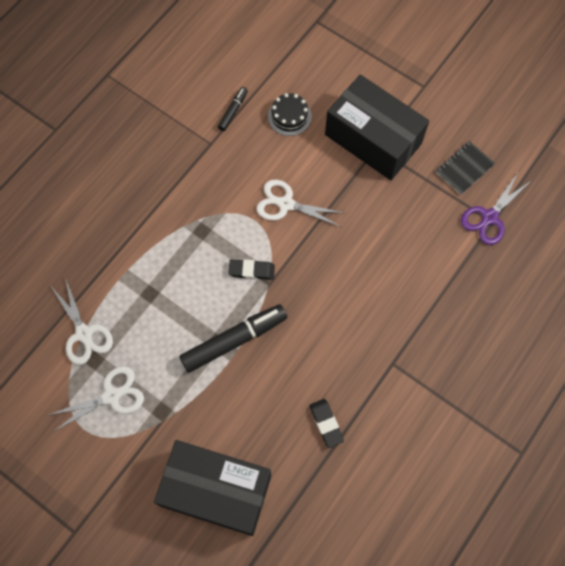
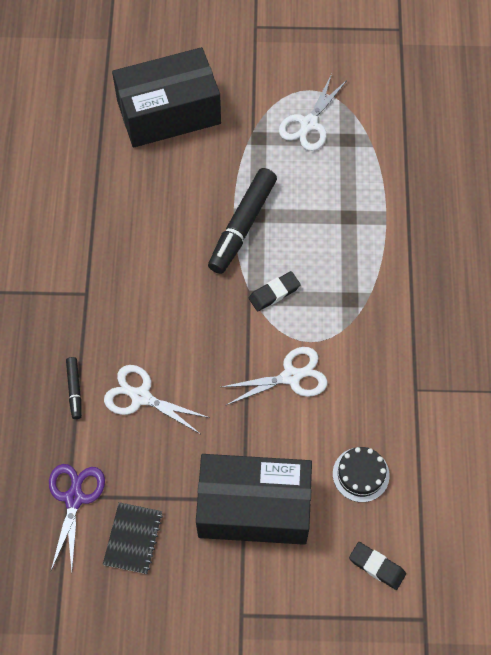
camera: 145 degrees right, 5 degrees down
white scissors [52,277,113,365] -> white scissors moved to [104,365,210,434]
black marker [218,87,248,131] -> black marker moved to [66,357,82,419]
black eraser [309,399,344,448] -> black eraser moved to [349,542,406,590]

